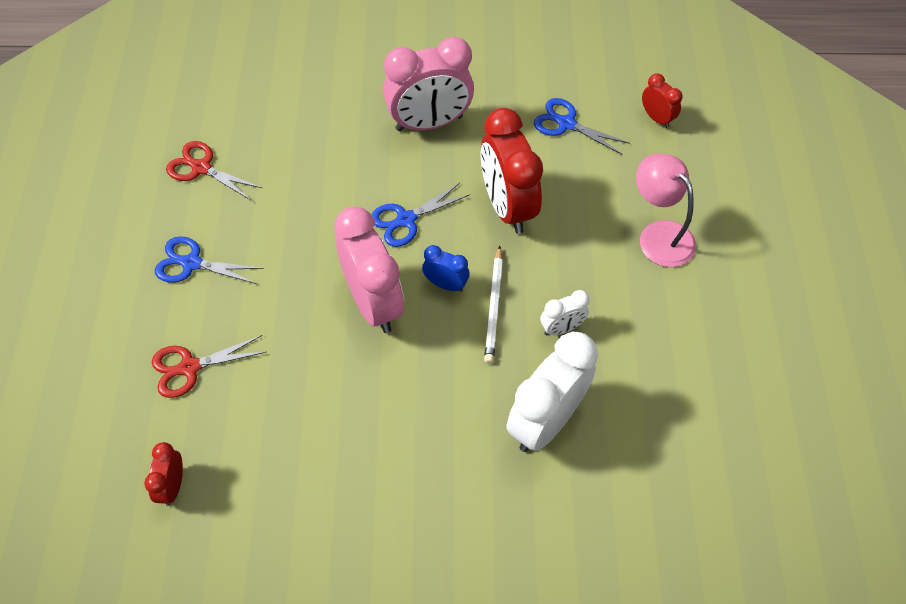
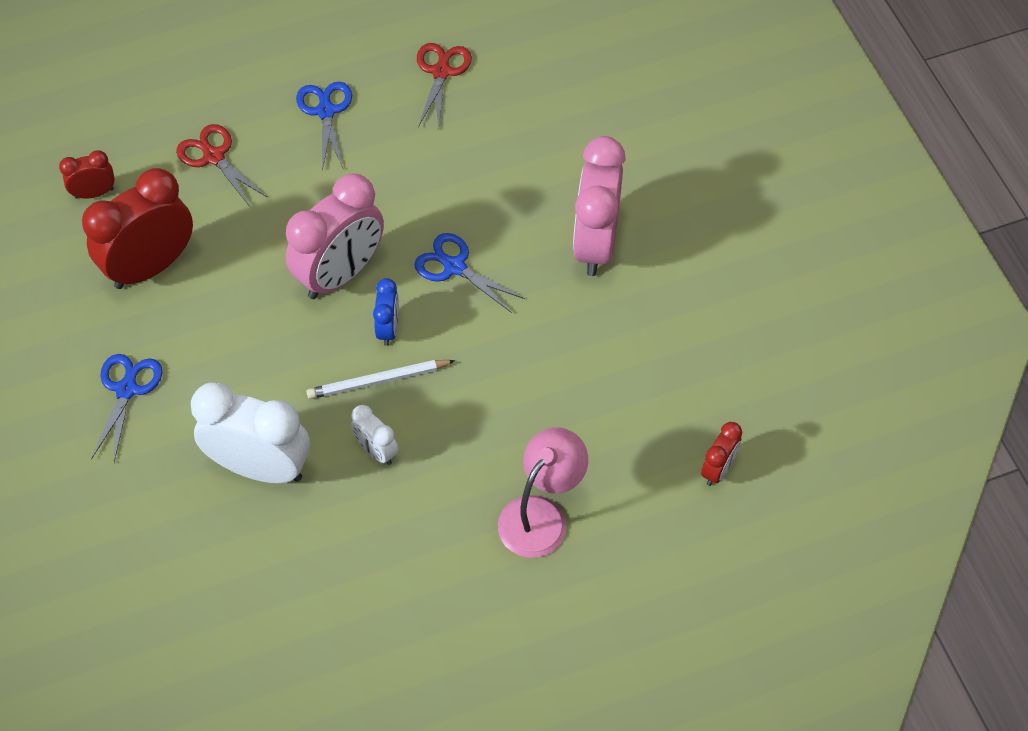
camera: 70 degrees right, 0 degrees up
pink clock [383,37,474,131] -> pink clock turned 45 degrees clockwise [573,136,626,276]
red clock [481,108,543,234] -> red clock moved to [82,168,193,289]
blue scissors [534,98,630,155] -> blue scissors moved to [91,354,163,462]

